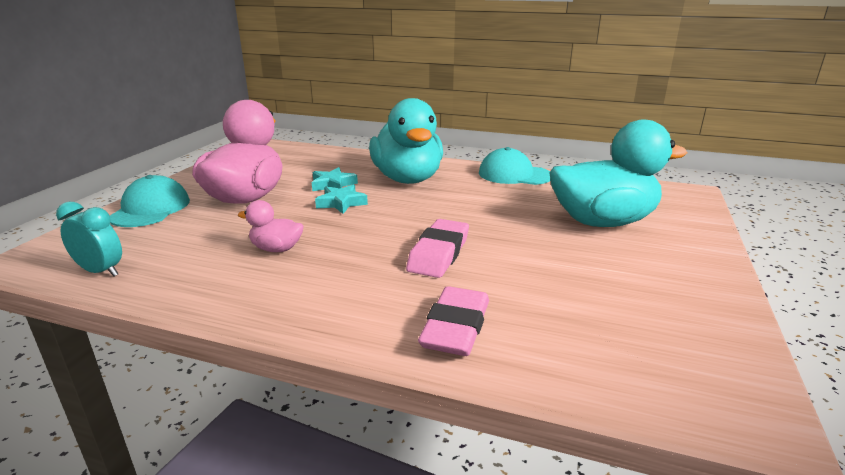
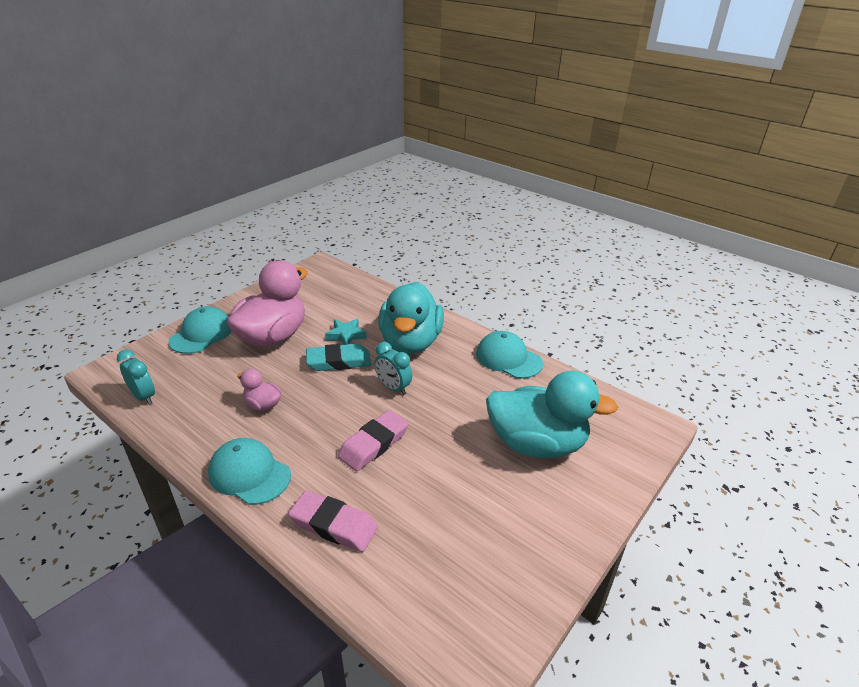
camera: 20 degrees right, 10 degrees up
turquoise star [315,184,368,214] -> turquoise eraser [306,344,371,371]
pink eraser [418,286,489,356] -> pink eraser turned 75 degrees clockwise [288,490,378,552]
none -> turquoise cap [208,438,291,505]
none -> turquoise clock [374,342,412,395]

